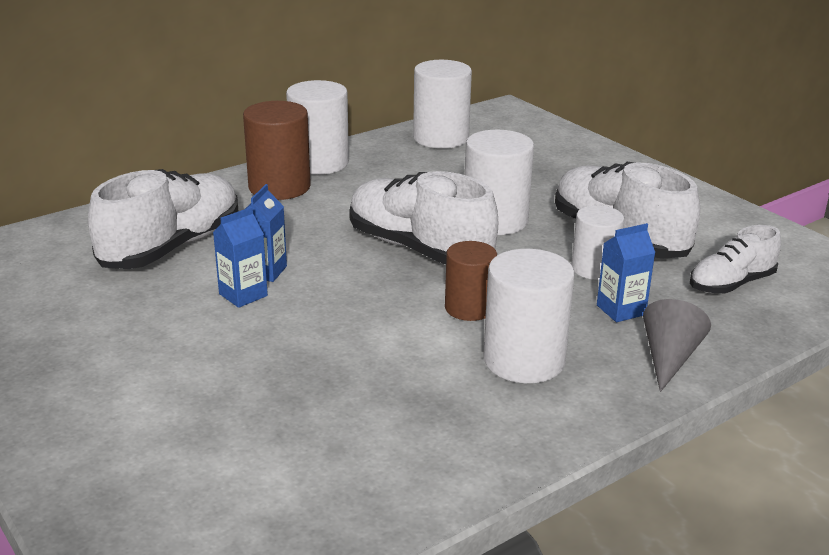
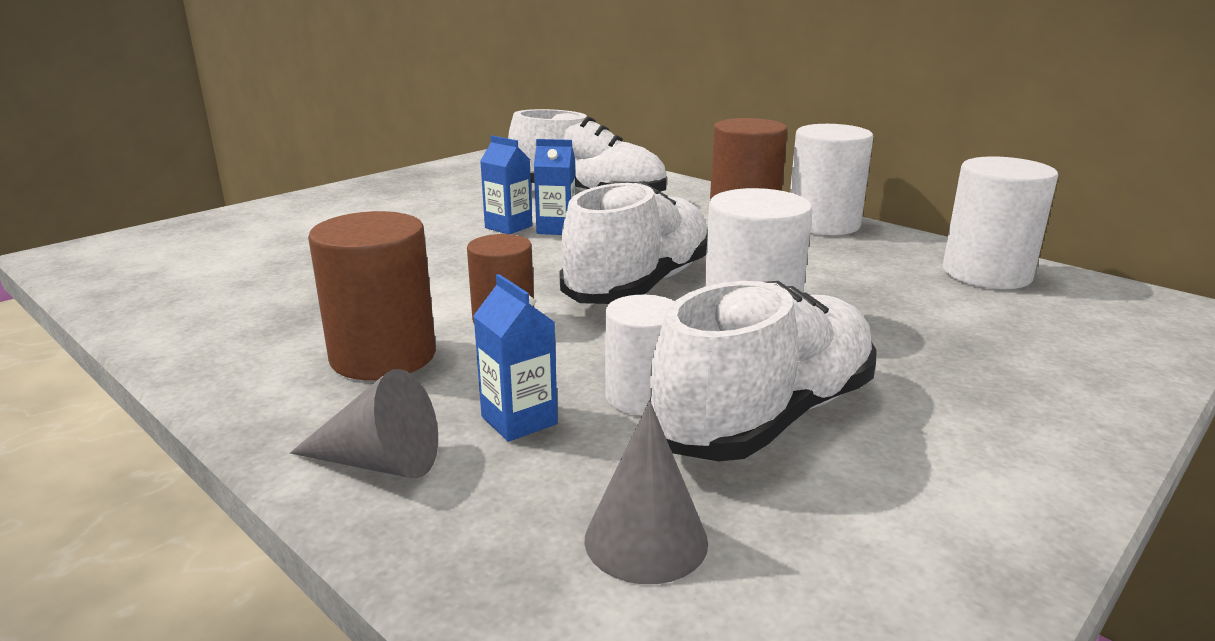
camera: 80 degrees right, 5 degrees down
white cylinder [483,249,575,383] -> brown cylinder [308,211,436,380]
white shoe [690,225,781,294] -> grey cone [585,401,708,584]

